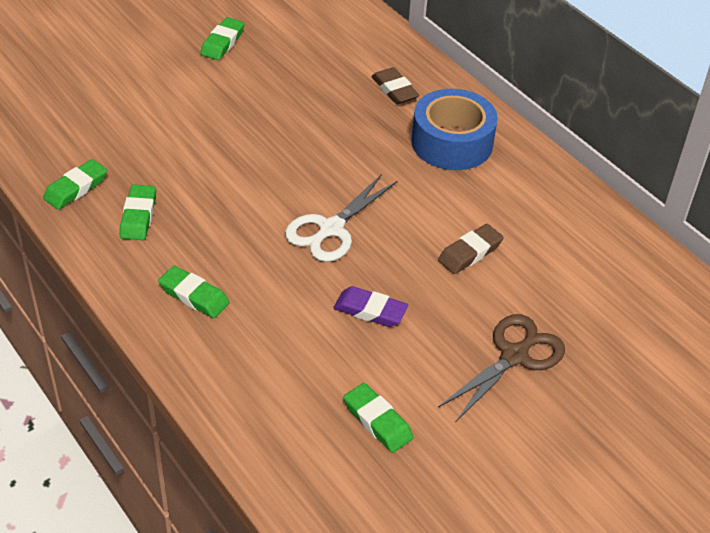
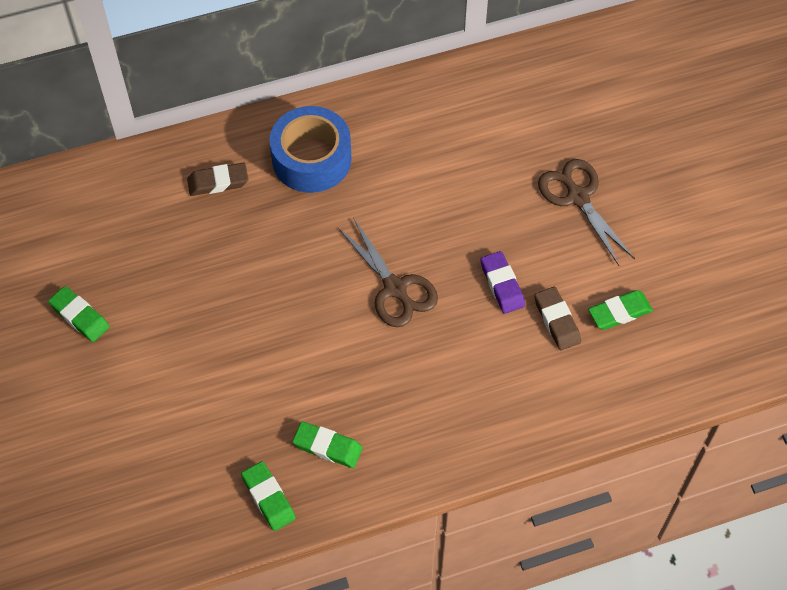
camera: 70 degrees left, 15 degrees up
green eraser [158,266,230,318] -> none
white scissors [285,174,398,262] -> brown scissors [338,217,438,327]
purple eraser [333,286,408,327] -> purple eraser turned 60 degrees counterclockwise [480,251,525,314]
brown eraser [438,224,504,274] -> brown eraser moved to [534,287,581,350]

